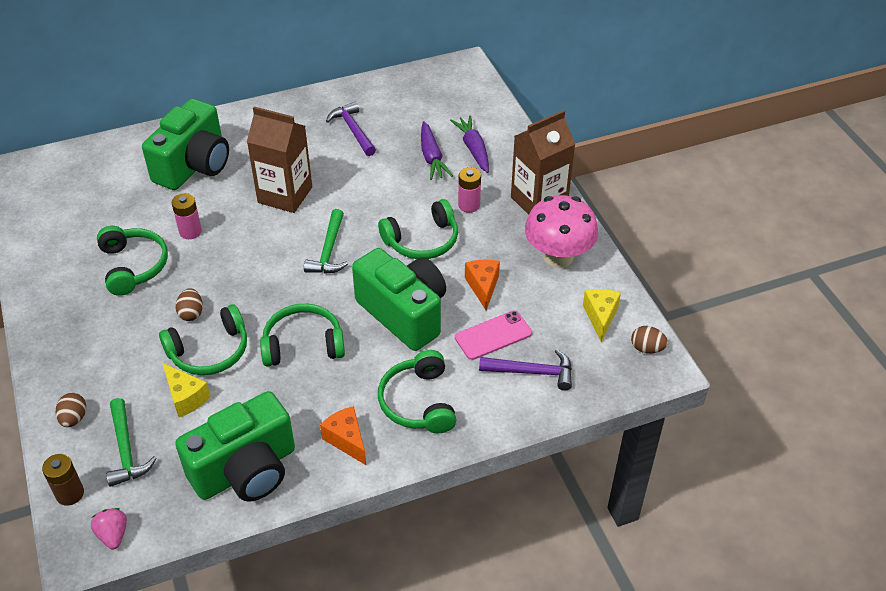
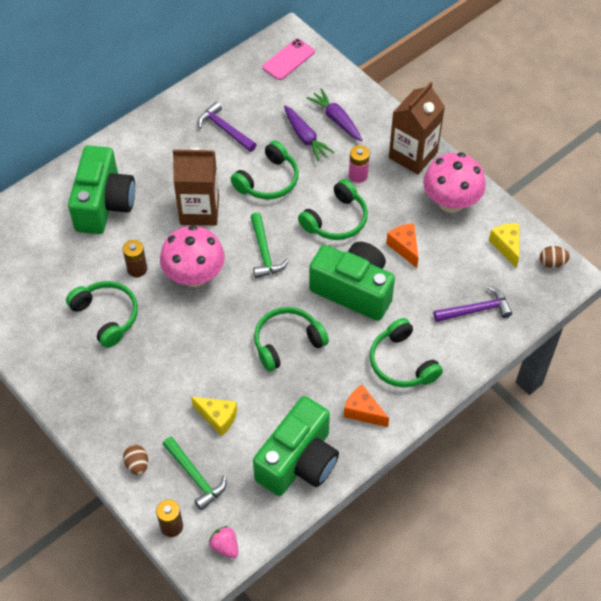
camera: 20 degrees left, 10 degrees up
green headphones [159,304,247,375] -> green headphones moved to [230,140,299,200]
pink battery [172,193,202,239] -> brown battery [123,240,147,277]
brown egg [175,288,203,321] -> none
pink phone [455,311,532,360] -> pink phone moved to [262,39,315,80]
none -> pink mushroom [160,225,225,287]

